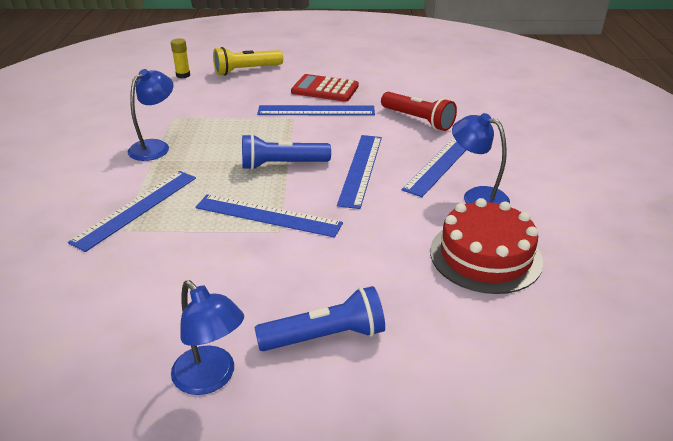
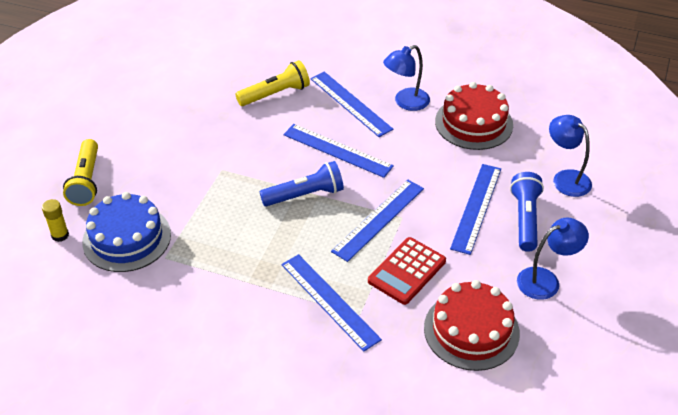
camera: 70 degrees left, 10 degrees up
blue lamp [128,69,173,161] -> blue lamp moved to [549,115,592,197]
blue flashlight [242,134,331,170] -> blue flashlight turned 120 degrees counterclockwise [260,161,344,206]
blue ruler [257,105,375,115] -> blue ruler moved to [450,164,501,255]
red calculator [291,74,359,102] -> red calculator moved to [368,237,446,305]
red flashlight [381,92,457,131] -> yellow flashlight [235,60,310,106]
none -> blue cake [82,192,171,272]
none -> red cake [424,280,520,371]

